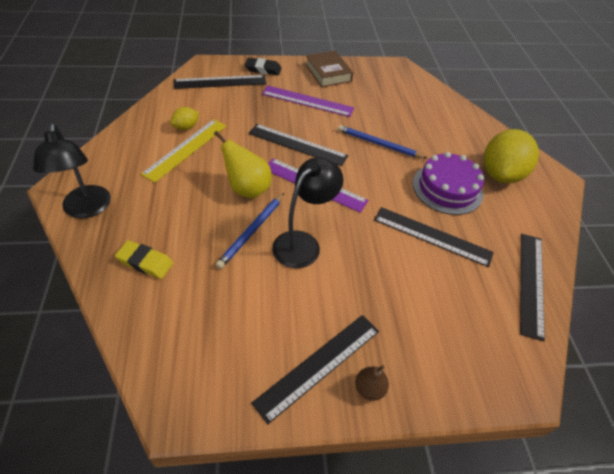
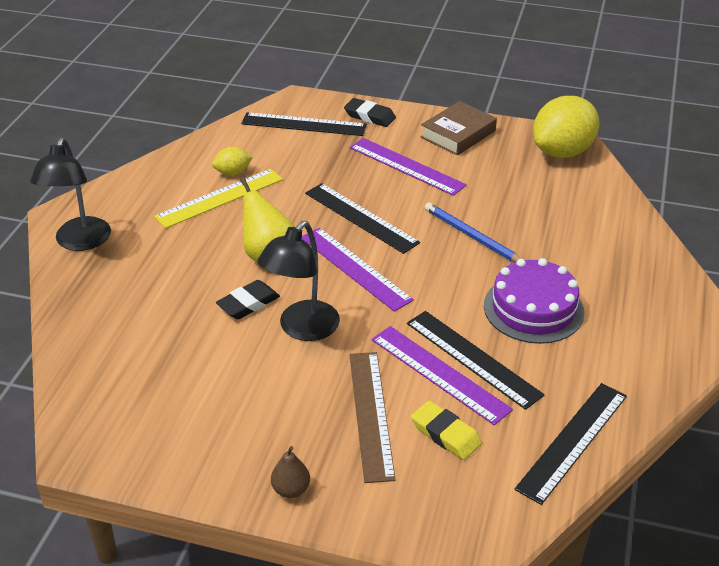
camera: 25 degrees right, 10 degrees down
yellow eraser [115,240,173,279] -> yellow eraser moved to [411,400,482,460]
blue pencil [215,193,284,269] -> black eraser [216,280,280,319]
black ruler [251,315,379,424] -> none
black lamp [272,157,343,269] -> black lamp turned 150 degrees clockwise [257,221,340,341]
brown book [305,51,353,87] -> brown book turned 45 degrees clockwise [420,101,497,156]
yellow lemon [484,129,539,183] -> yellow lemon moved to [533,96,599,158]
none -> brown ruler [350,352,396,483]
none -> purple ruler [372,326,513,425]

